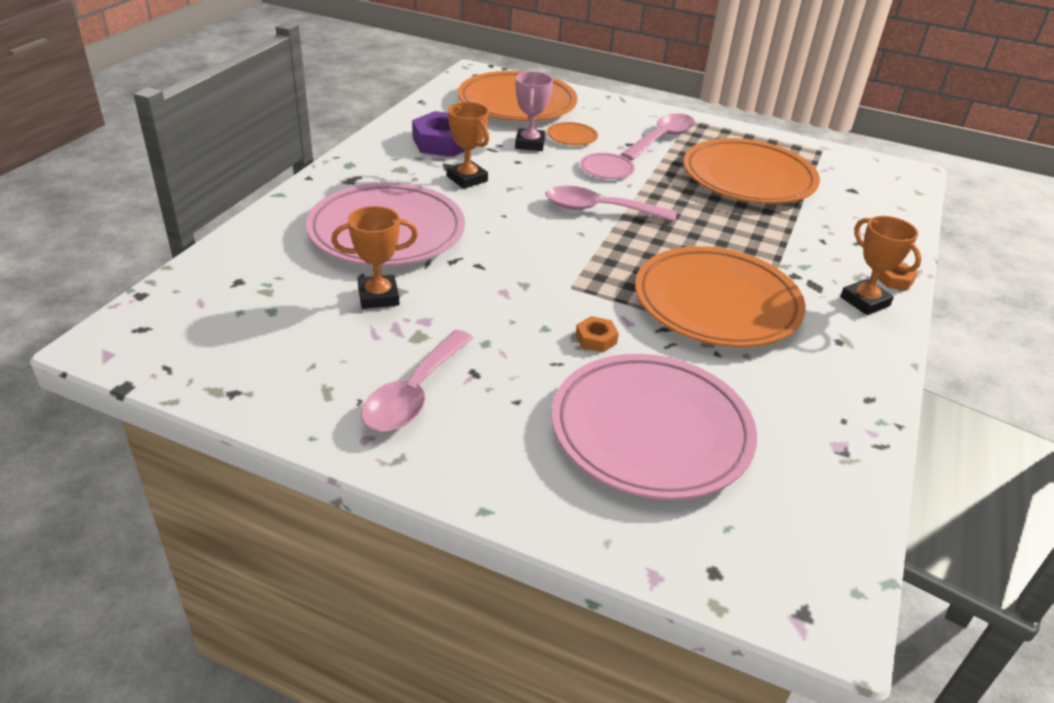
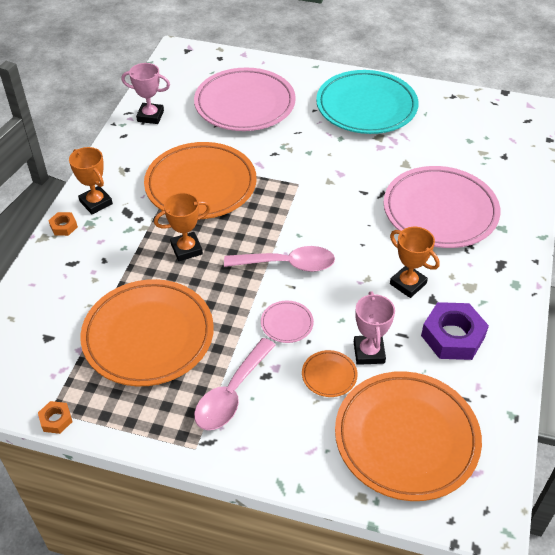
camera: 175 degrees right, 10 degrees up
orange trophy [331,206,418,309] -> orange trophy moved to [154,192,211,261]
pink spoon [361,330,473,432] -> turquoise plate [316,70,418,134]
orange nut [576,316,619,352] -> orange nut moved to [38,401,73,434]
none -> pink trophy [121,63,170,124]

